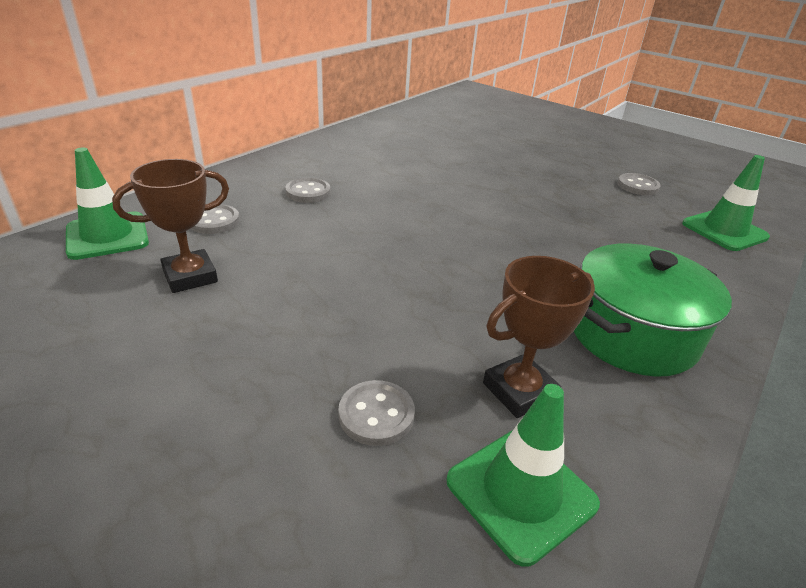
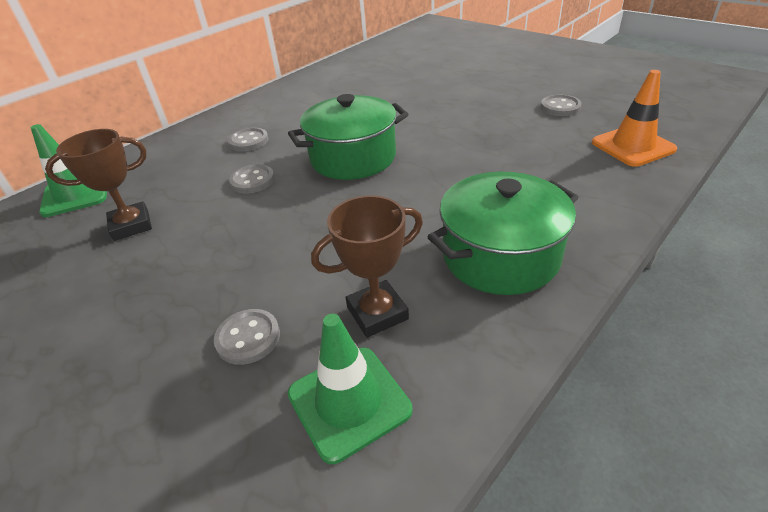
camera: 10 degrees right, 5 degrees up
grey button [191,204,240,234] -> grey button moved to [229,164,275,193]
green traffic cone [682,155,770,251] -> orange traffic cone [592,70,677,167]
none -> green pot [288,94,408,180]

